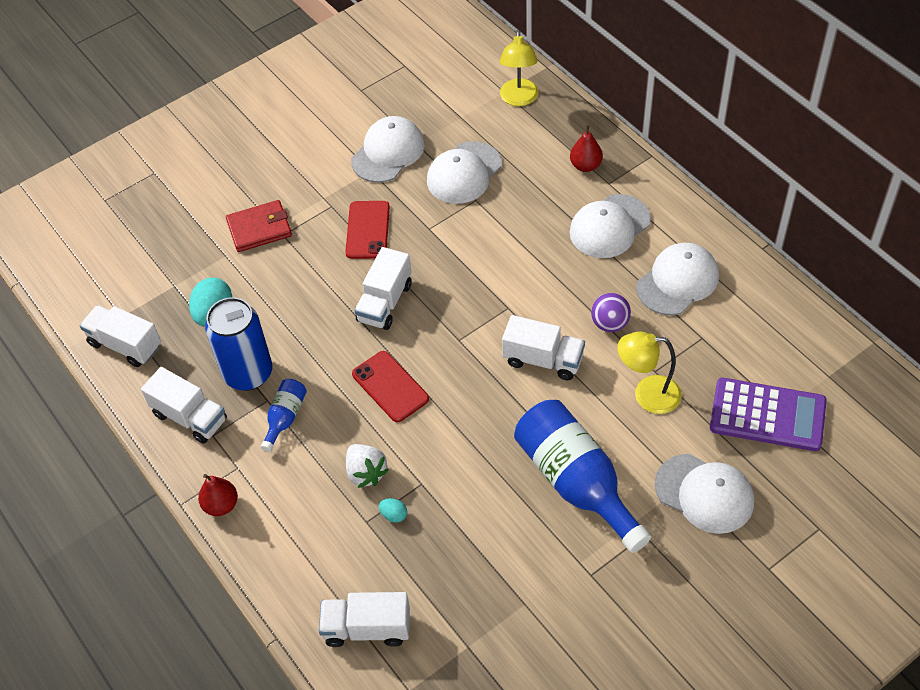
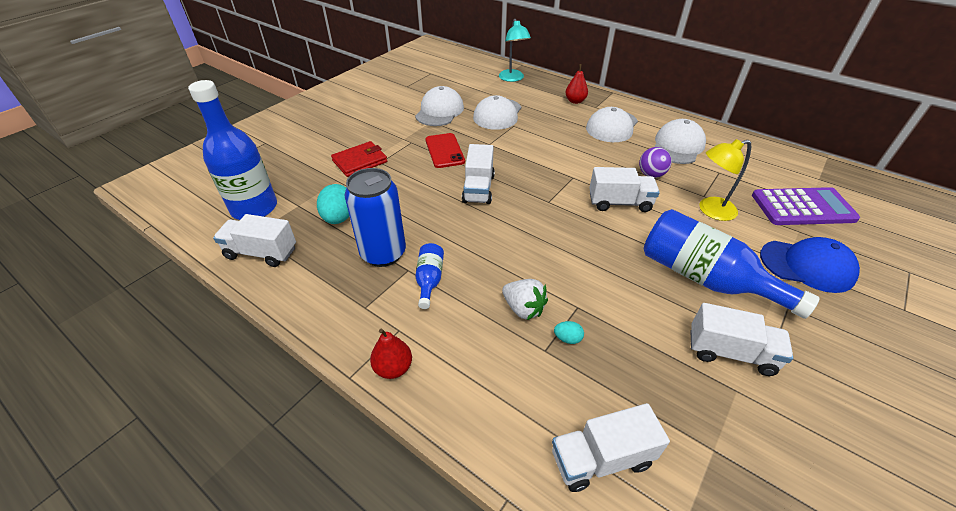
camera: 20 degrees left, 10 degrees down
white truck [141,367,227,444] -> white truck moved to [691,303,793,376]
red phone [352,351,429,422] -> none
yellow lamp [500,30,539,106] -> turquoise lamp [499,19,531,82]
white cap [655,454,754,534] -> blue cap [760,237,860,293]
none -> blue bottle [188,80,277,220]

